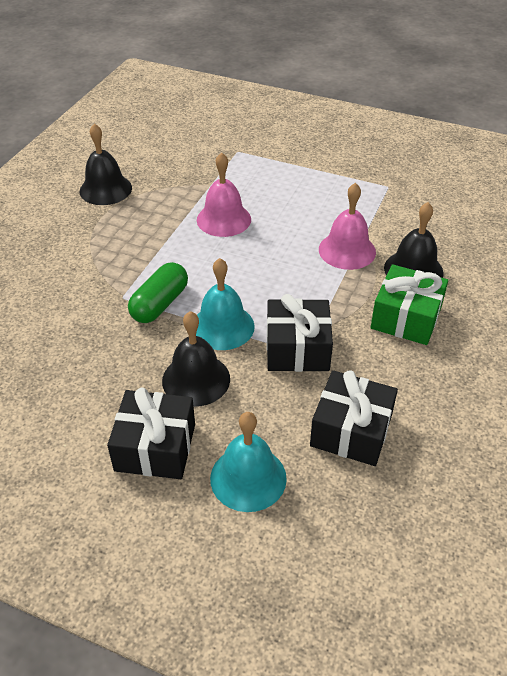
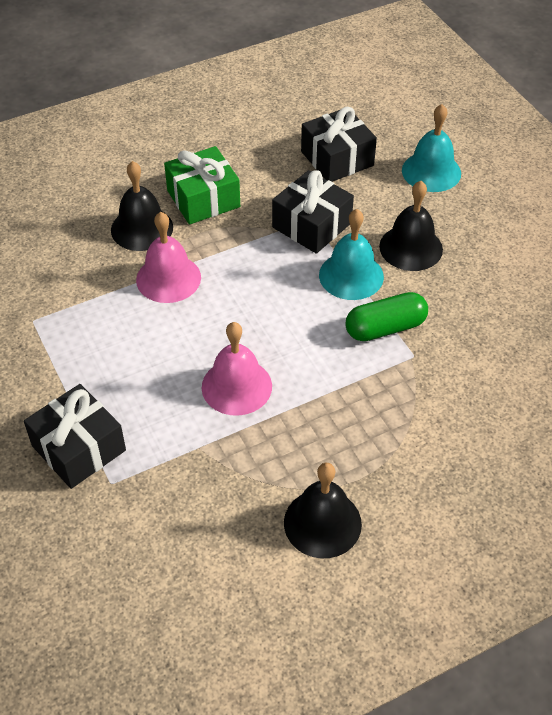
camera: 140 degrees left, 5 degrees up
black gift [107,388,195,479] -> black gift moved to [24,384,126,489]

